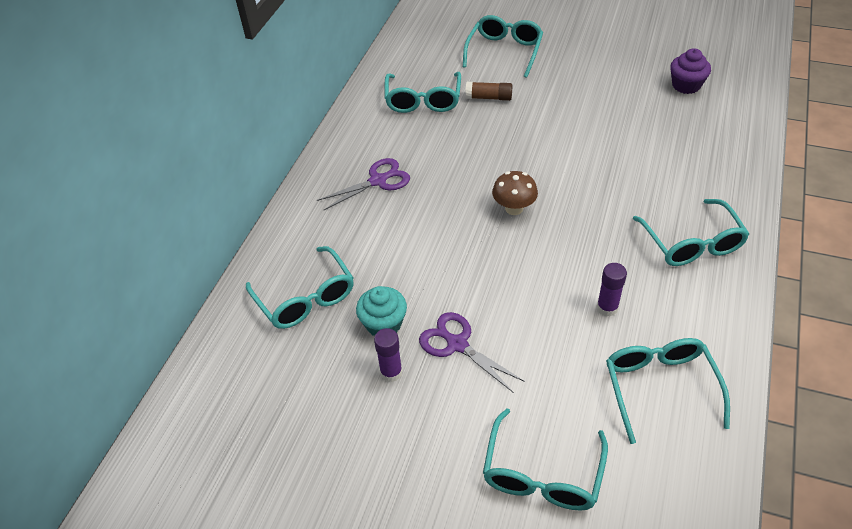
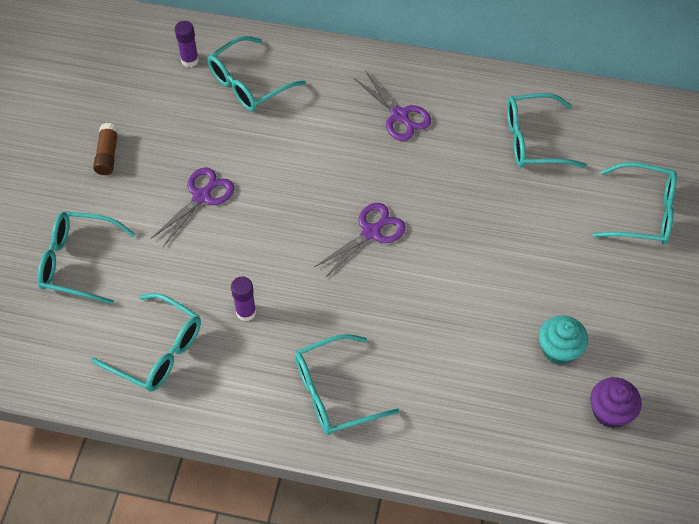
camera: 80 degrees right, 10 degrees up
turquoise cupcake [356,286,407,335] -> turquoise cupcake moved to [539,315,588,365]
purple glue stick [374,328,403,382] -> purple glue stick moved to [175,21,199,67]
brown glue stick [465,82,512,101] -> brown glue stick moved to [93,123,119,175]
brown mushroom [492,171,538,215] -> purple scissors [315,203,406,278]
turquoise glasses [606,338,730,444] -> turquoise glasses turned 45 degrees clockwise [91,293,201,392]

